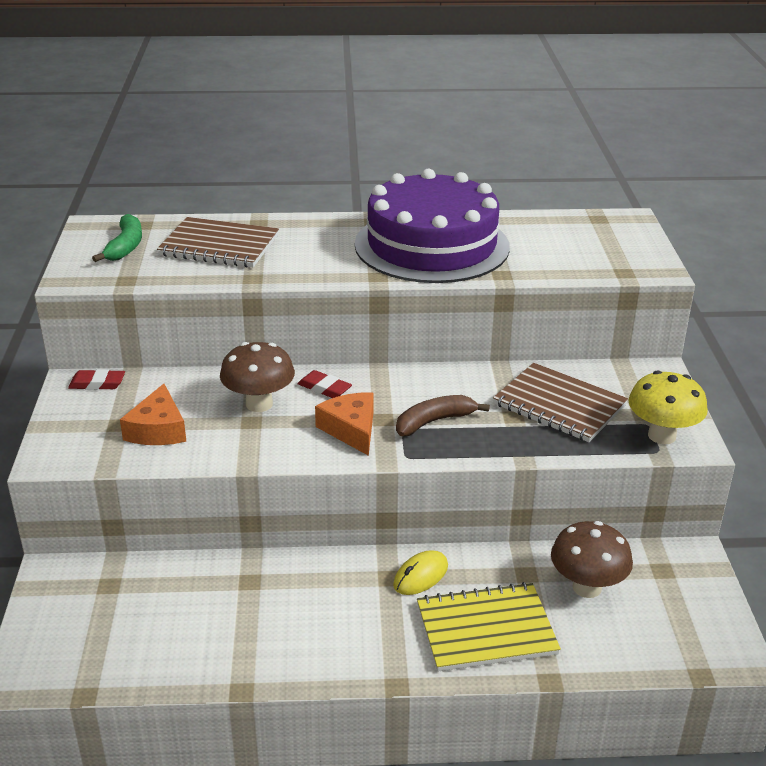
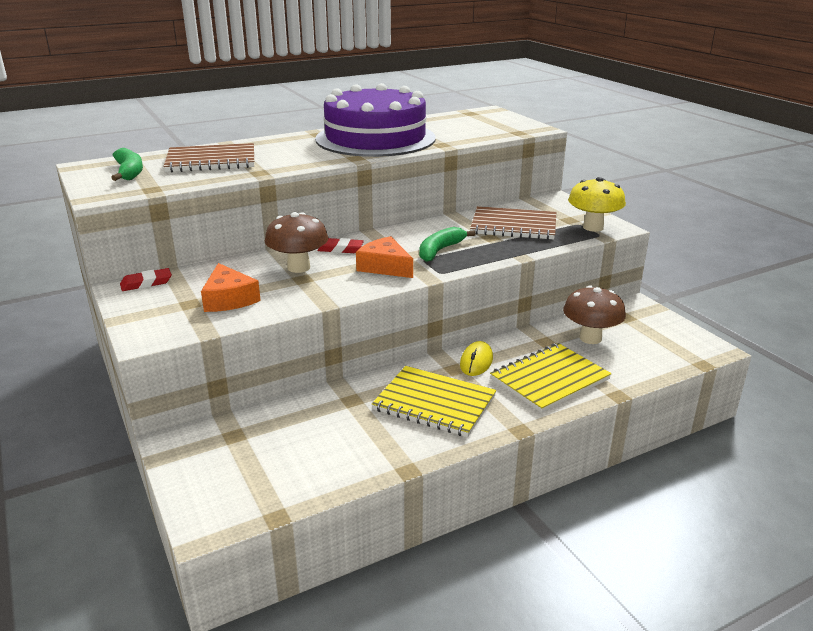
camera: 25 degrees left, 5 degrees down
brown banana [396,395,490,436] -> green banana [419,227,476,262]
none -> yellow notebook [372,366,496,437]

